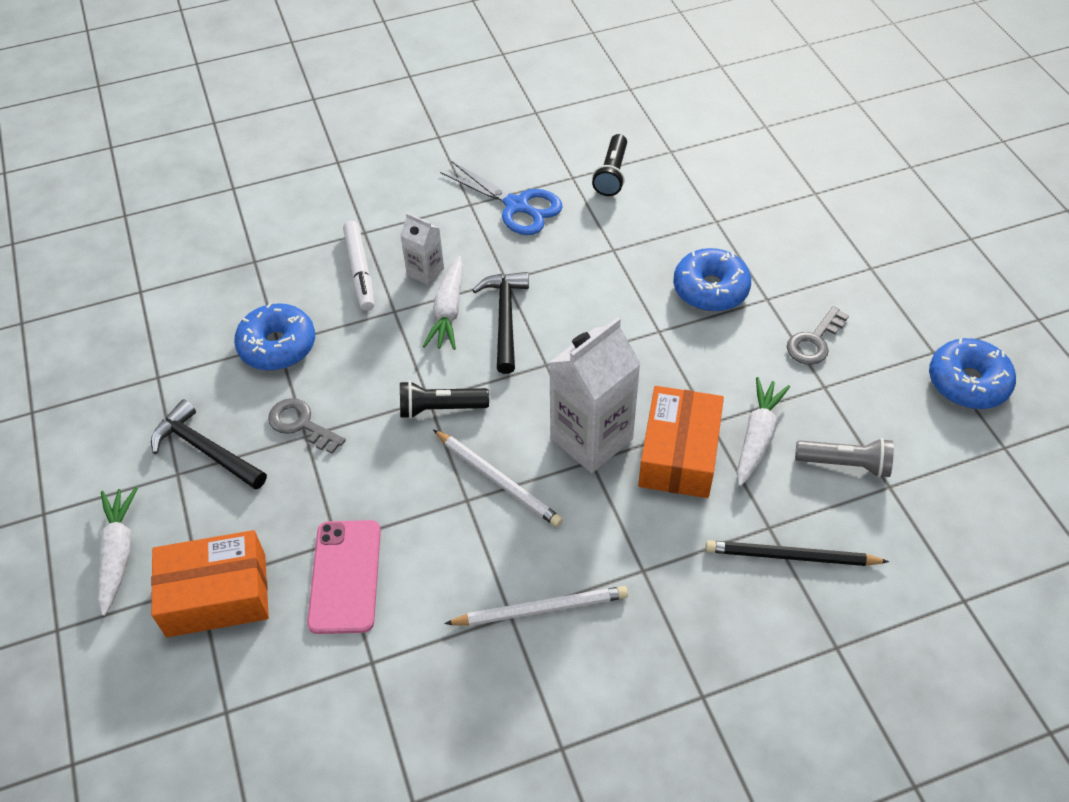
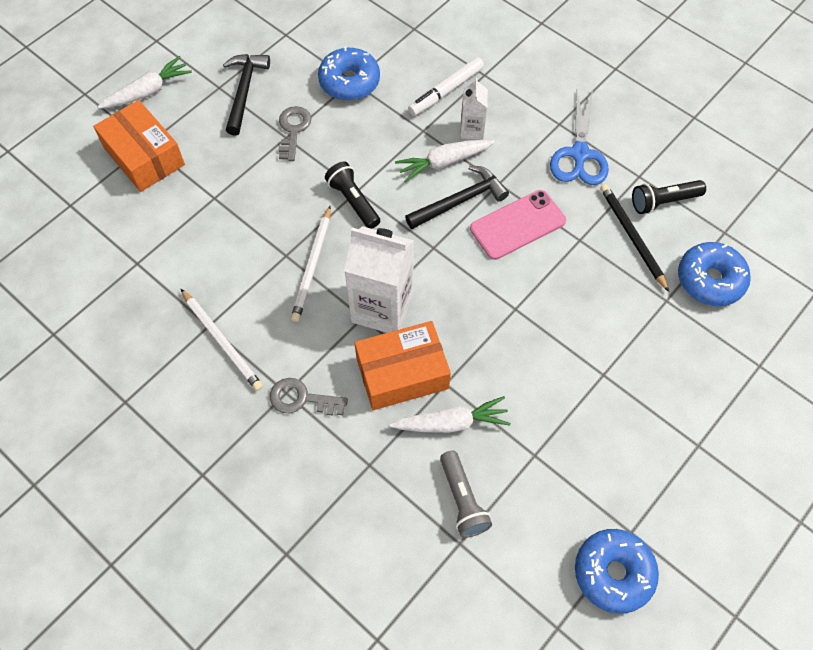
camera: 60 degrees right, 10 degrees up
pink phone [307,520,381,634] -> pink phone moved to [470,190,566,260]
blue donut [673,248,751,312] -> blue donut moved to [678,242,751,306]
black pencil [706,540,889,566] -> black pencil moved to [600,184,669,292]
grey key [787,306,849,365] -> grey key moved to [270,378,348,416]

